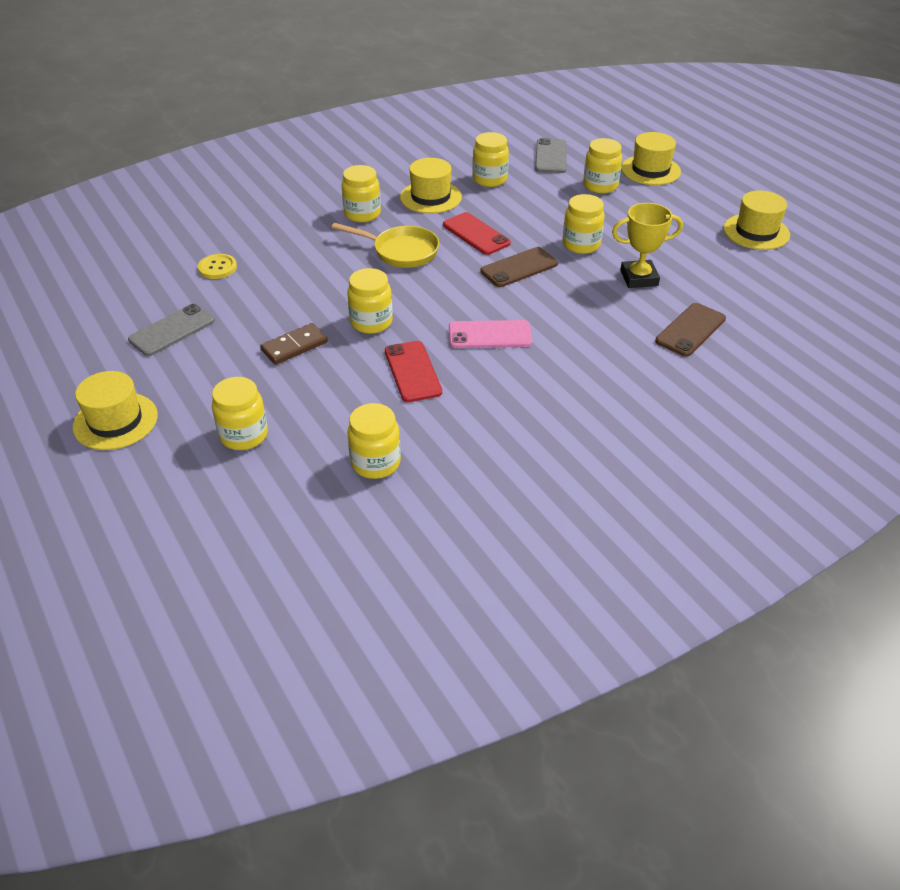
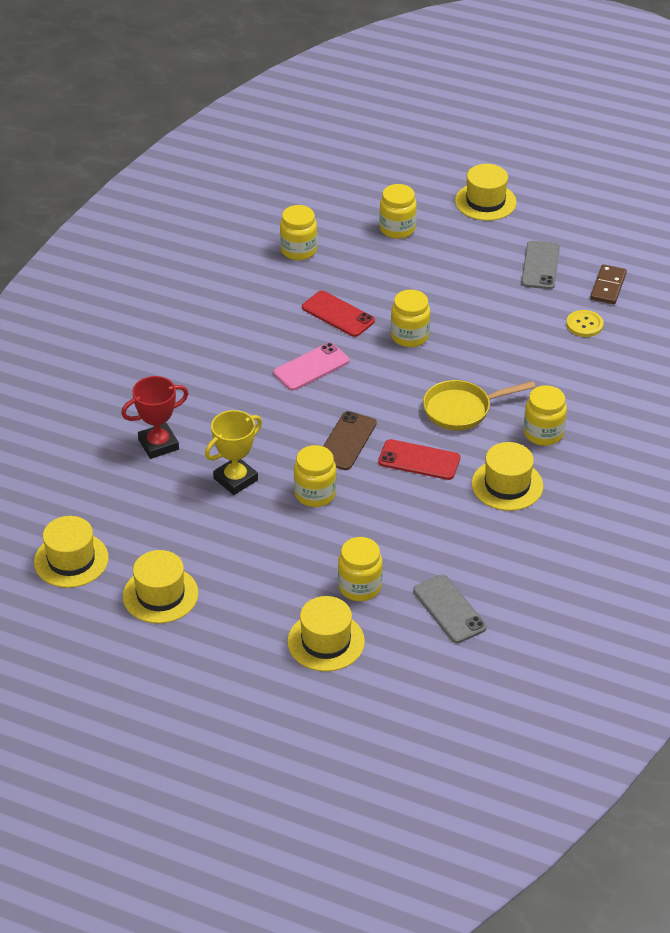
camera: 145 degrees right, 0 degrees up
brown domino [260,323,328,365] -> brown domino moved to [590,264,627,304]
yellow jar [472,132,509,187] -> none
brown phone [655,303,726,357] -> red trophy [121,376,189,459]
none -> yellow hat [34,516,109,588]

